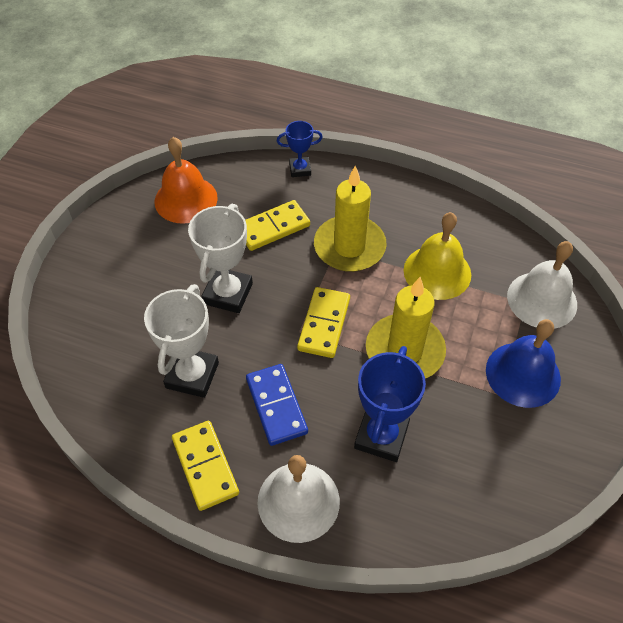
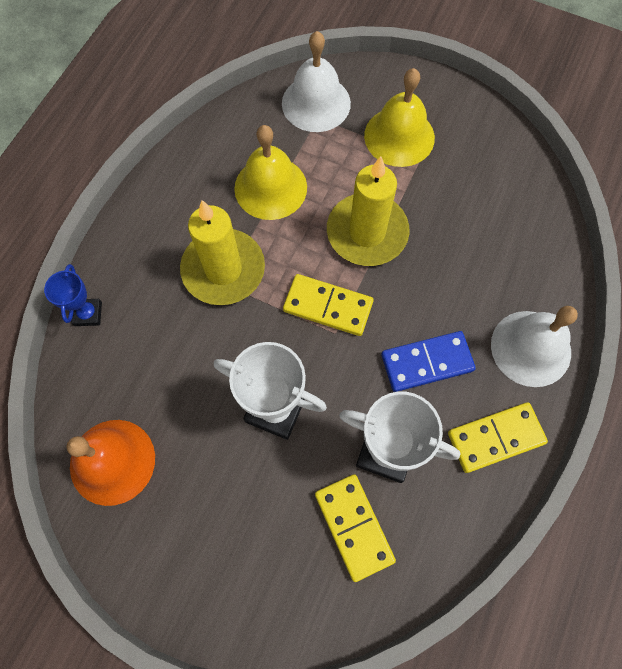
camera: 85 degrees left, 15 degrees up
yellow domino [245,200,310,251] -> yellow domino moved to [315,474,396,582]
blue trophy [354,346,426,462] -> none
blue bell [486,319,561,408] -> yellow bell [364,68,435,167]

